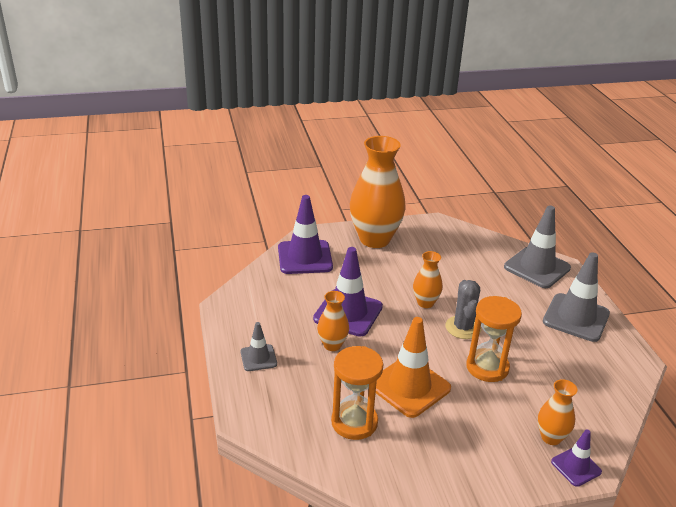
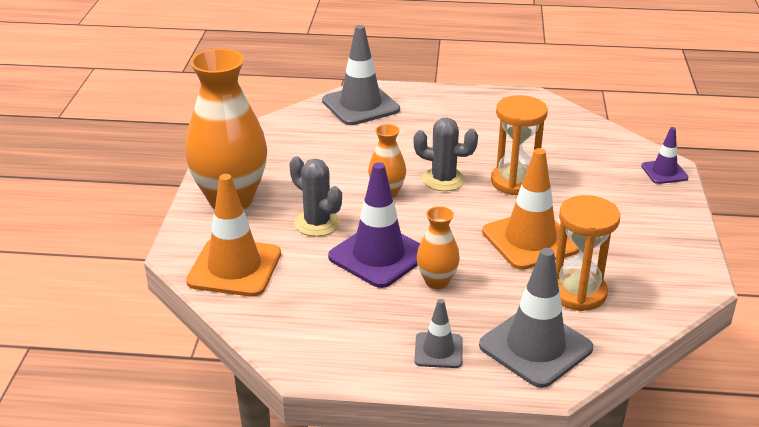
camera: 70 degrees left, 0 degrees up
purple traffic cone [278,195,333,274] -> orange traffic cone [186,174,281,297]
orange vase [538,379,578,445] -> none
grey traffic cone [543,252,610,342] -> grey traffic cone moved to [479,248,593,388]
none -> grey cactus [289,156,342,237]

